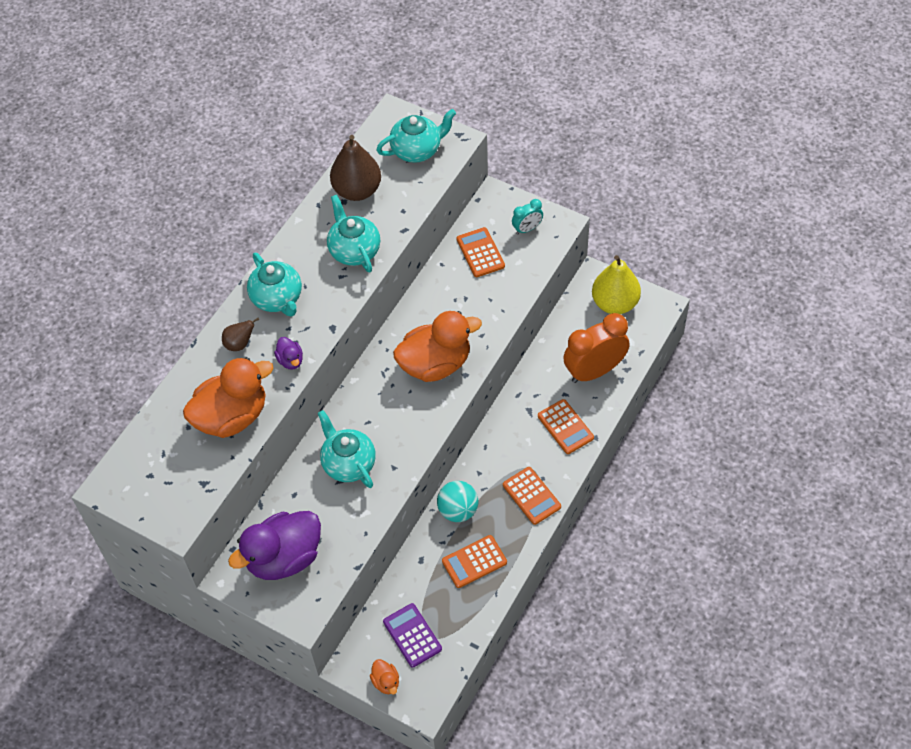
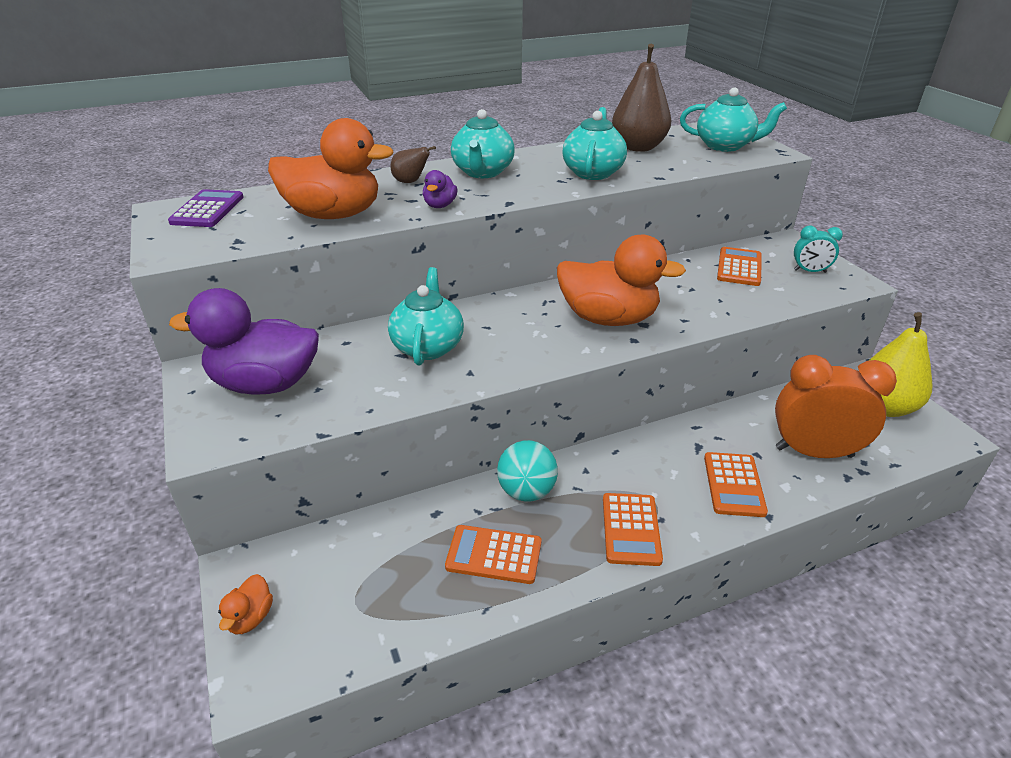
camera: 35 degrees right, 20 degrees down
purple calculator [383,603,442,668] -> purple calculator moved to [168,189,244,227]

